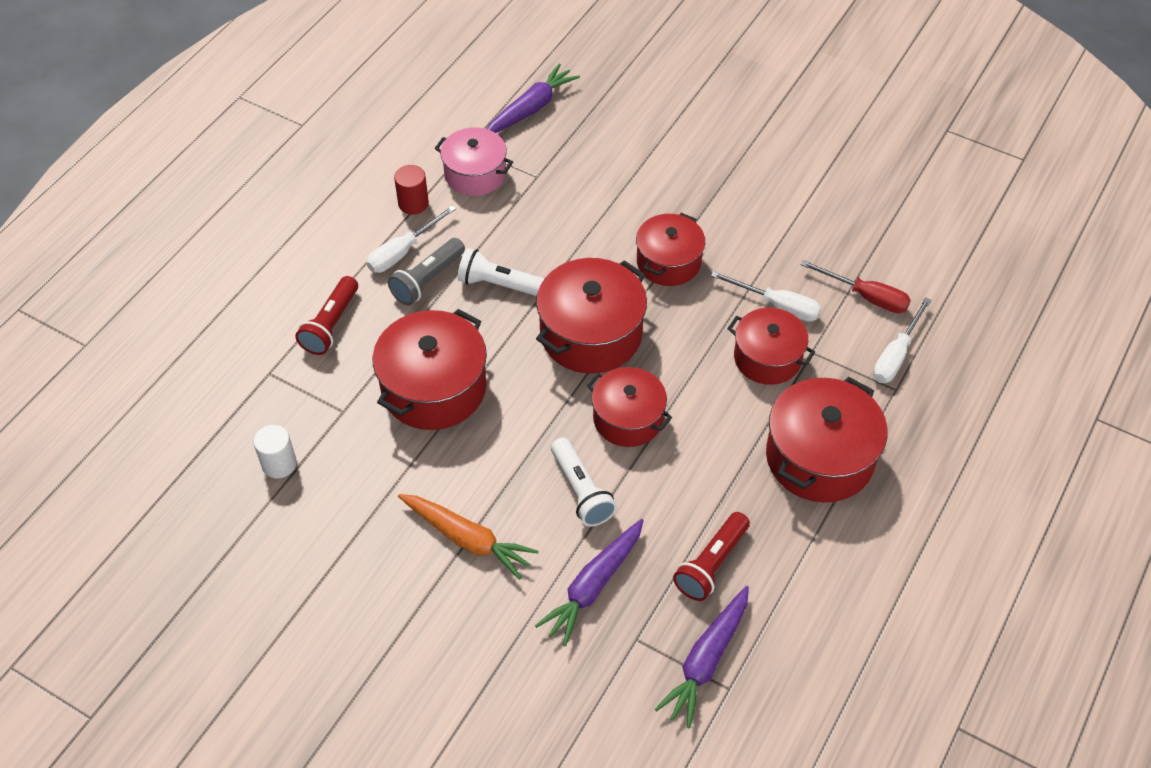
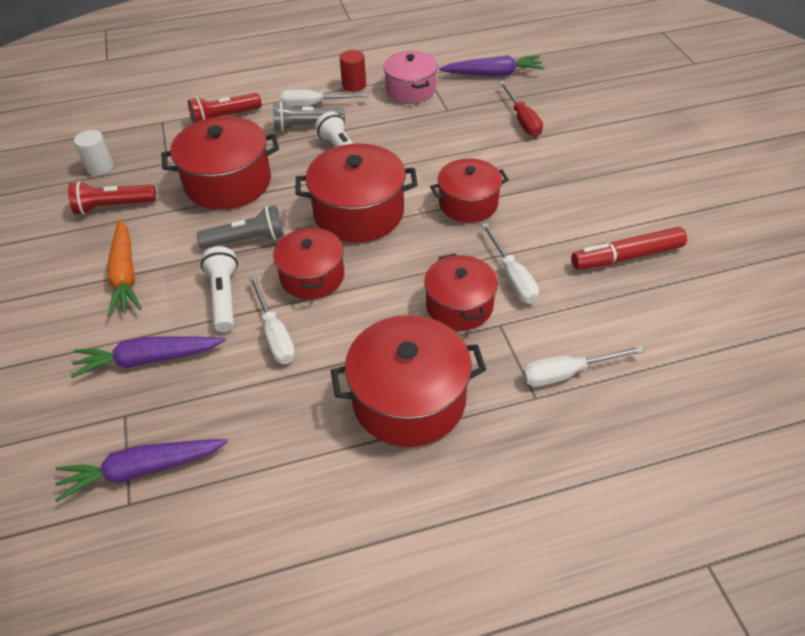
camera: 45 degrees right, 5 degrees down
white flashlight [551,437,617,527] -> white flashlight turned 150 degrees clockwise [201,246,238,332]
red flashlight [673,512,750,601] -> red flashlight moved to [68,181,156,215]
red screwdriver [800,260,911,313] -> red screwdriver moved to [499,81,543,137]
none -> grey flashlight [196,205,284,249]
none -> white screwdriver [249,276,295,364]
none -> red marker [571,227,687,270]

